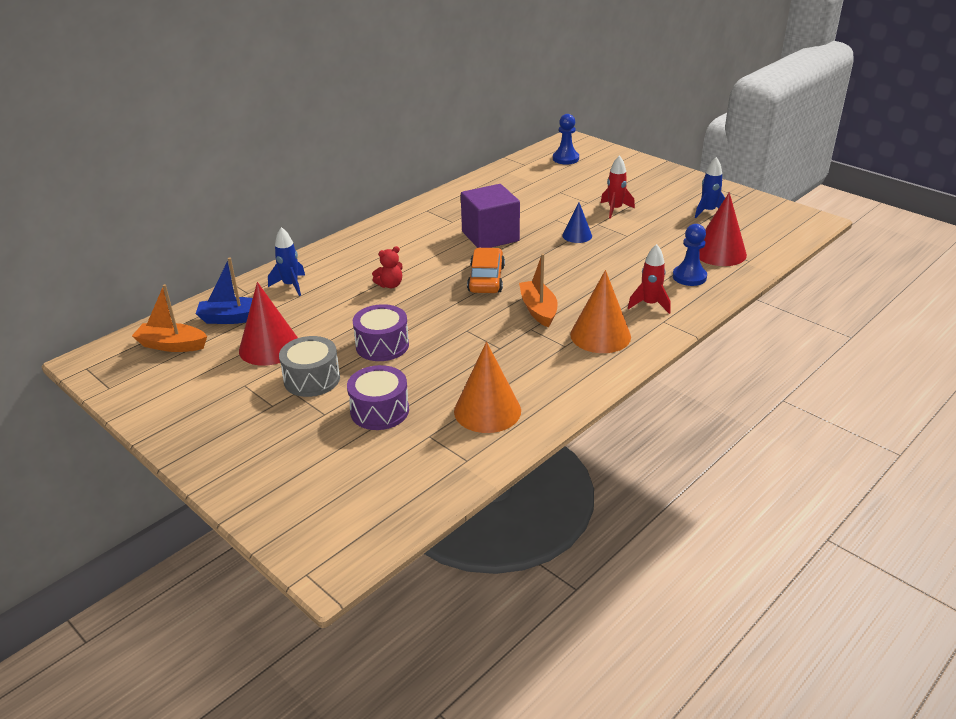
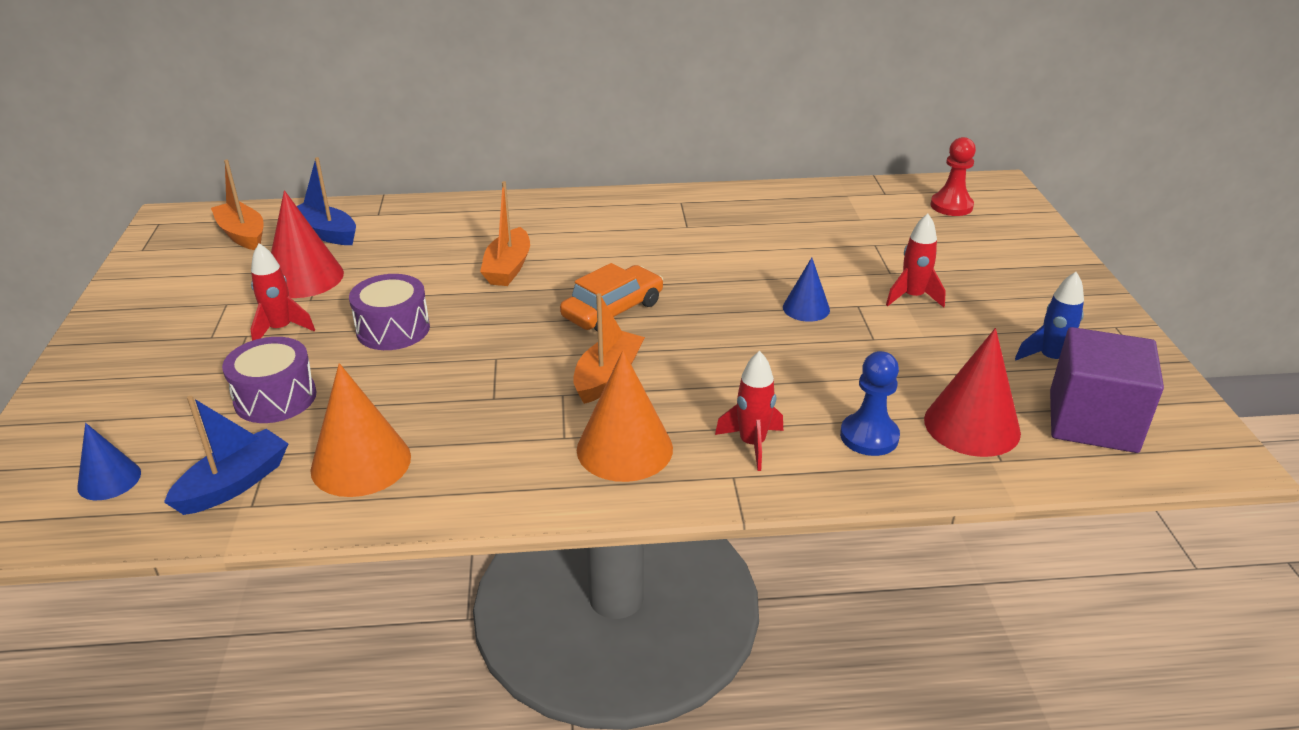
camera: 40 degrees right, 0 degrees up
blue rocket [268,227,305,296] -> none
grey drum [279,336,340,397] -> red rocket [251,243,315,341]
red teddy bear [372,246,403,288] -> orange boat [480,181,530,286]
purple cube [461,184,520,248] -> purple cube moved to [1050,327,1164,453]
blue pawn [553,114,579,164] -> red pawn [930,137,976,216]
none -> blue cone [77,423,141,500]
none -> blue boat [164,396,288,515]

